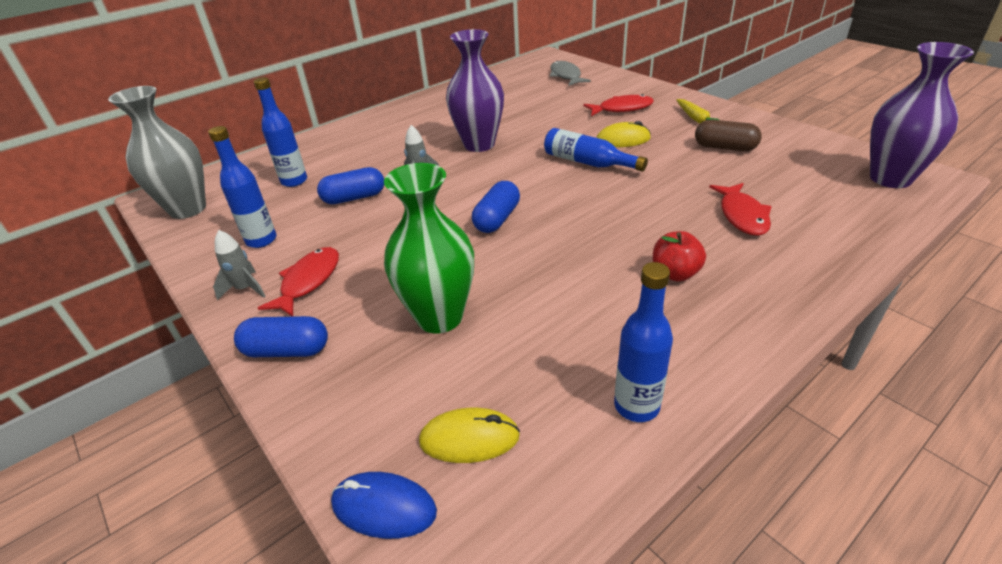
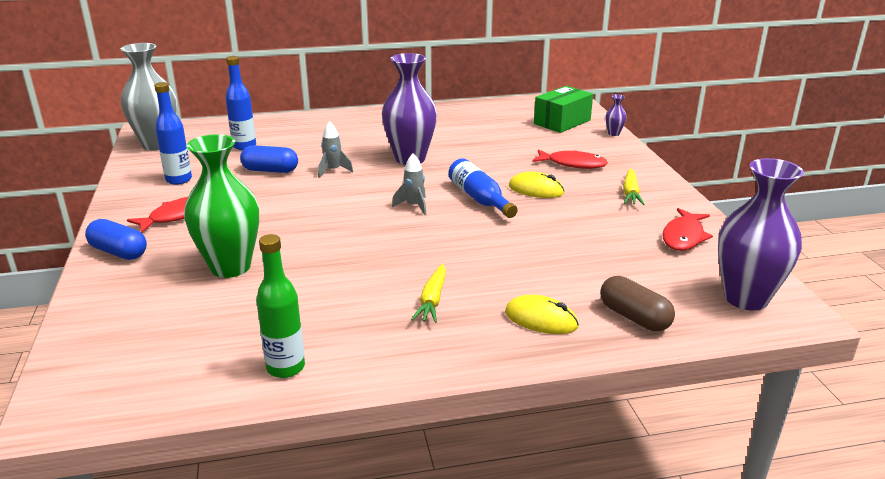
camera: 25 degrees right, 10 degrees down
grey rocket [213,230,266,300] -> grey rocket moved to [392,154,426,215]
blue mouse [331,472,437,539] -> none
yellow mouse [419,408,520,463] -> yellow mouse moved to [505,295,579,334]
blue capsule [472,181,520,233] -> none
grey fish [550,61,591,86] -> green box [534,86,593,133]
blue bottle [614,262,673,422] -> green bottle [256,234,305,378]
red apple [653,231,706,281] -> yellow carrot [411,264,446,323]
brown capsule [695,120,762,151] -> brown capsule moved to [600,276,675,331]
red fish [709,183,772,236] -> red fish moved to [662,208,713,251]
none -> purple vase [606,94,627,136]

